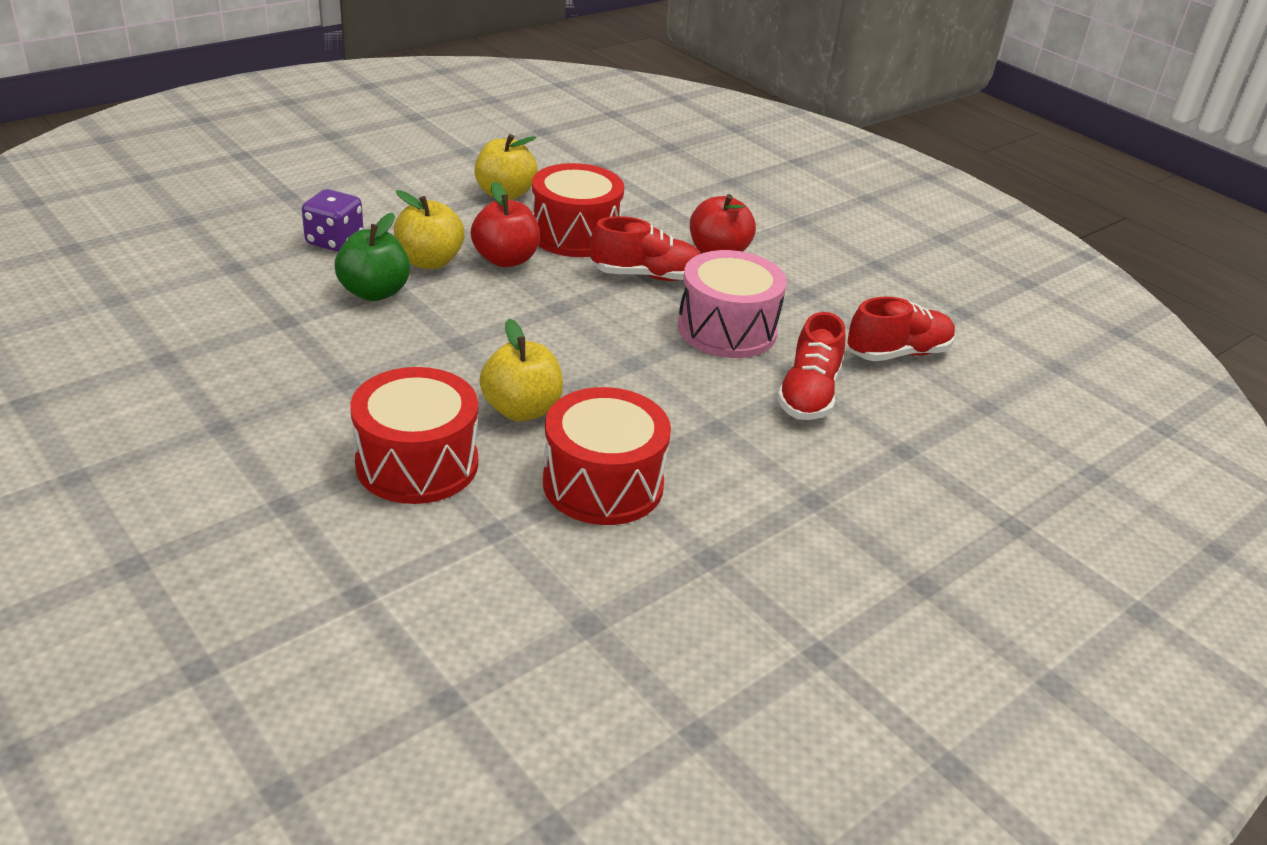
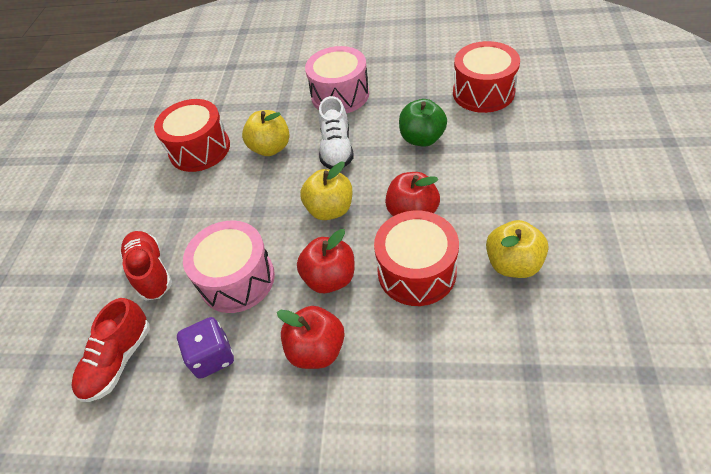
camera: 145 degrees right, 15 degrees up
purple dice [302,189,364,252] -> purple dice moved to [177,317,234,379]
red drum [350,367,478,504] -> red drum moved to [453,41,520,113]
yellow apple [394,190,465,269] -> yellow apple moved to [300,162,353,220]
red shoe [590,216,700,281] -> red apple [297,229,355,293]
none -> pink drum [305,46,369,113]
none -> white shoe [318,96,354,169]

